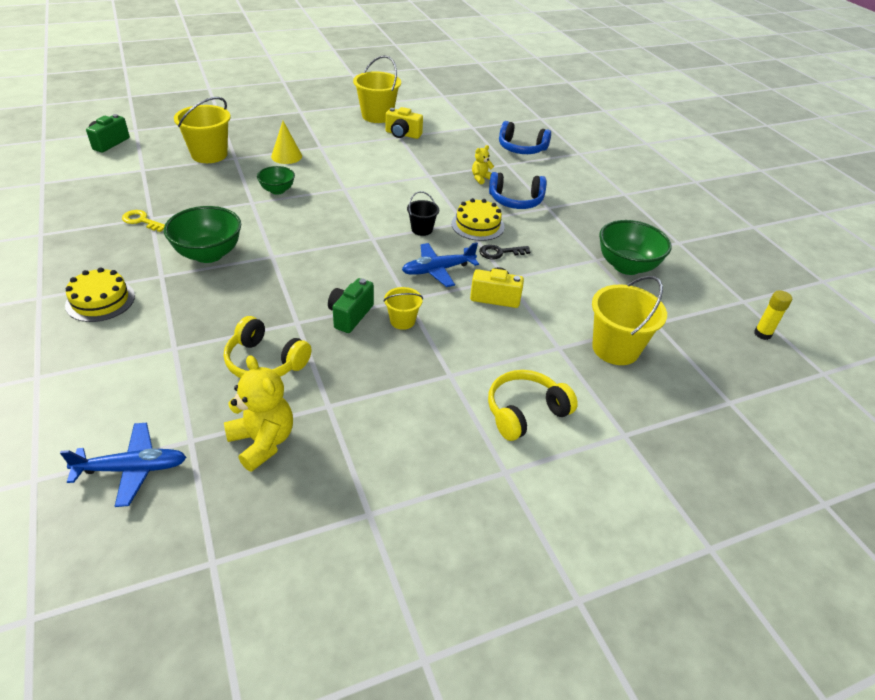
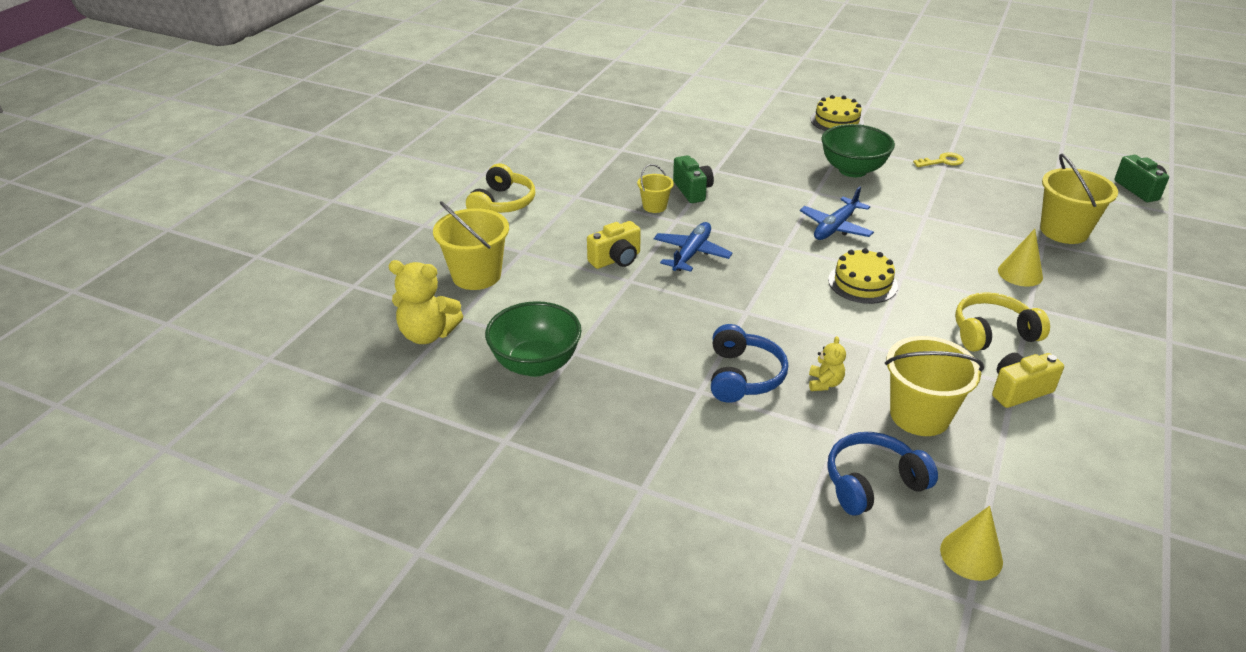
camera: 140 degrees right, 5 degrees down
blue plane [60,423,186,507] -> blue plane moved to [800,186,874,240]
yellow headphones [224,316,311,378] -> yellow headphones moved to [955,292,1050,352]
yellow teddy bear [224,355,293,472] -> yellow teddy bear moved to [388,260,463,344]
green bowl [257,166,295,195] -> none
yellow bucket [353,55,401,123] -> yellow bucket moved to [885,336,984,436]
black bucket [407,191,439,236] -> none
yellow cake [451,198,505,241] -> yellow cake moved to [828,248,898,304]
black key [479,244,530,260] -> none
blue headphones [489,172,547,209] -> blue headphones turned 135 degrees clockwise [711,324,788,403]
yellow glue stick [754,290,792,340] -> none
none -> yellow cone [940,506,1003,581]

